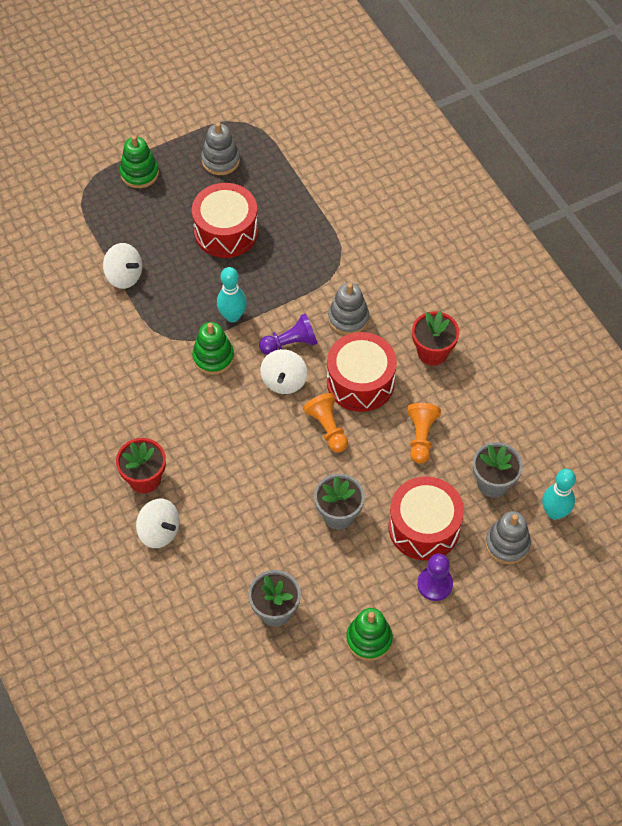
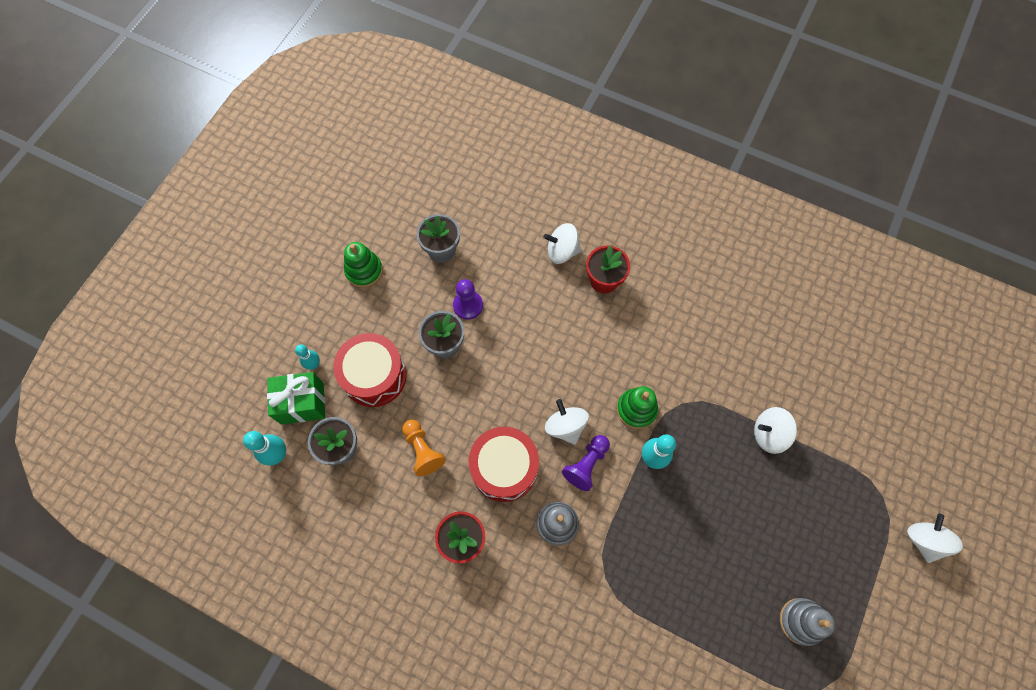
camera: 145 degrees right, 10 degrees up
green stacking toy [120,135,159,188] -> none
red drum [192,183,258,258] -> none
orange pawn [303,393,348,453] -> none
purple pawn [417,554,453,601] -> purple pawn moved to [453,279,483,320]
grey stacking toy [485,511,531,564] -> green gift [267,372,325,425]
none -> turquoise bowling pin [295,344,320,370]
none -> white spinning top [907,514,963,563]

